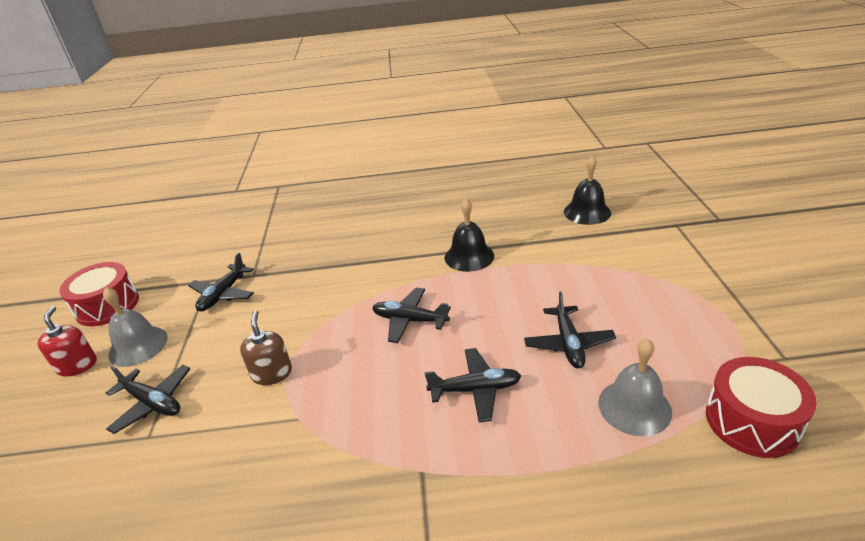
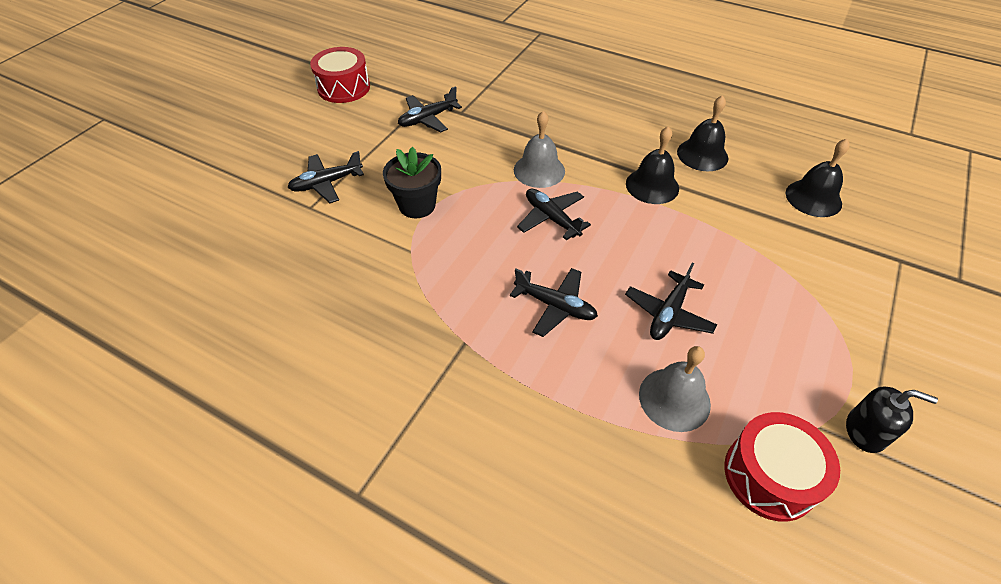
camera: 30 degrees right, 15 degrees up
red soap dispenser [38,306,97,377] -> none
grey bell [103,287,168,367] -> grey bell moved to [514,111,565,188]
black plane [106,365,190,434] -> black plane turned 90 degrees clockwise [287,151,364,203]
brown soap dispenser [240,310,292,385] -> black flower pot [383,146,441,218]
none -> black bell [677,95,728,171]
none -> black soap dispenser [846,387,938,453]

